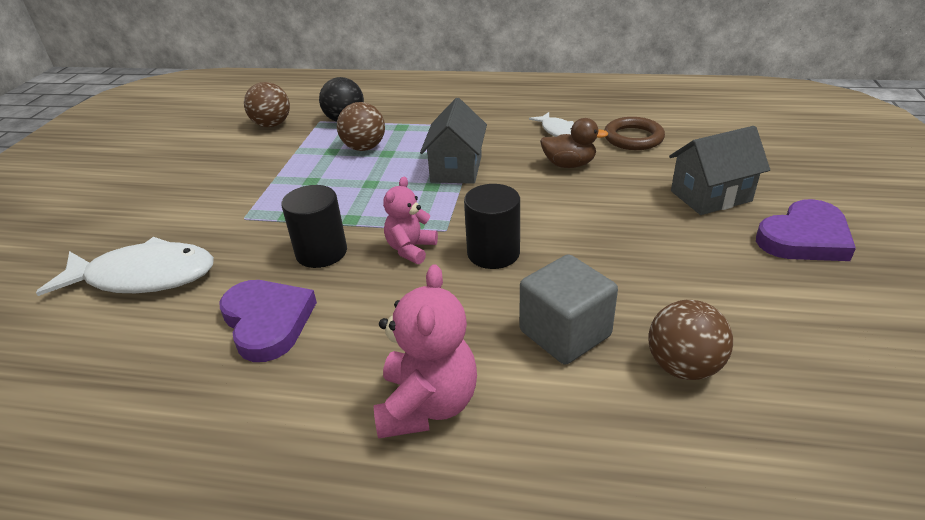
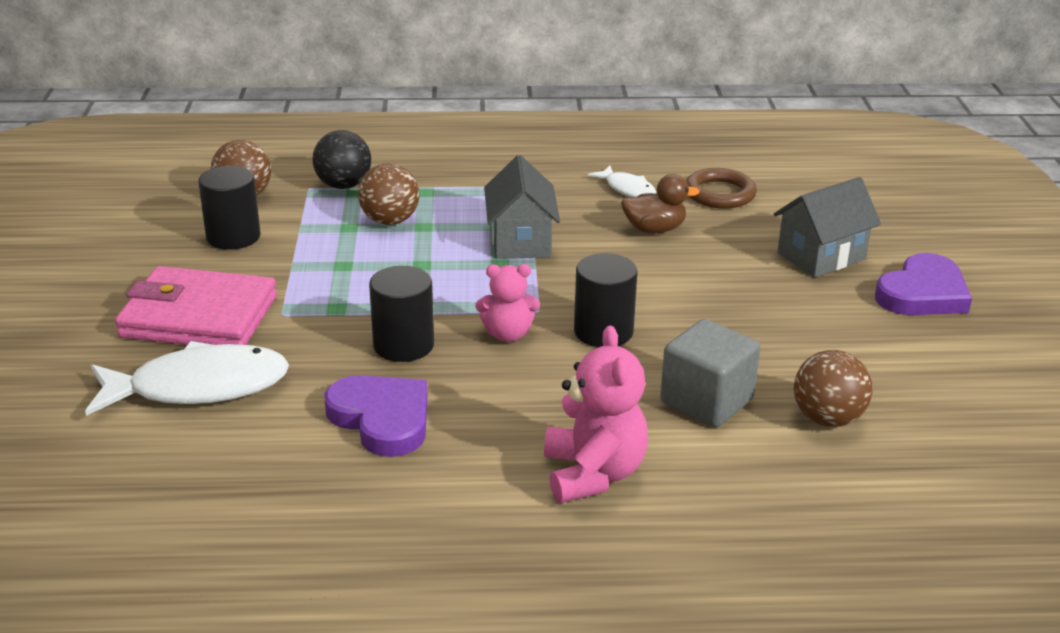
camera: 15 degrees left, 5 degrees down
pink teddy bear [383,177,438,264] -> pink teddy bear turned 105 degrees counterclockwise [476,264,540,342]
none -> pink wallet [115,266,277,345]
none -> black cylinder [198,166,261,250]

